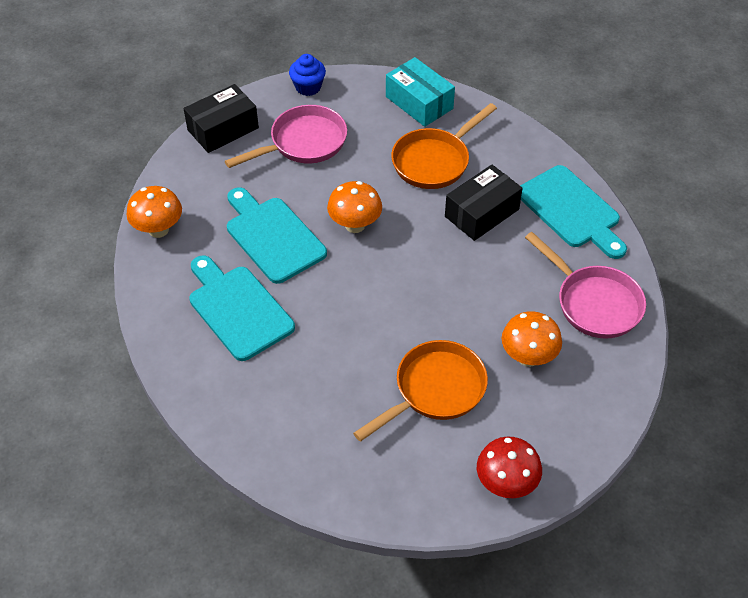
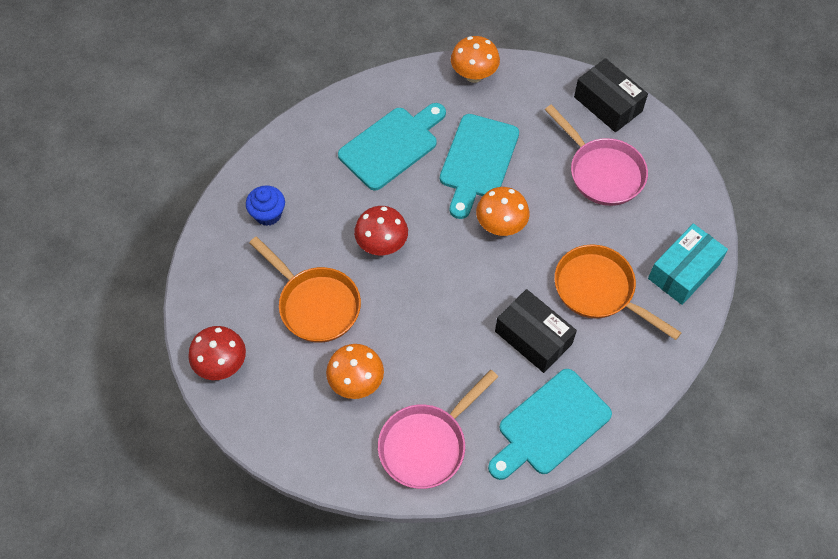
camera: 85 degrees right, 10 degrees up
turquoise cutting board [227,187,327,284] -> turquoise cutting board turned 150 degrees clockwise [440,114,519,219]
blue cupcake [289,54,326,96] -> blue cupcake moved to [246,185,285,226]
none -> red mushroom [354,206,408,255]

